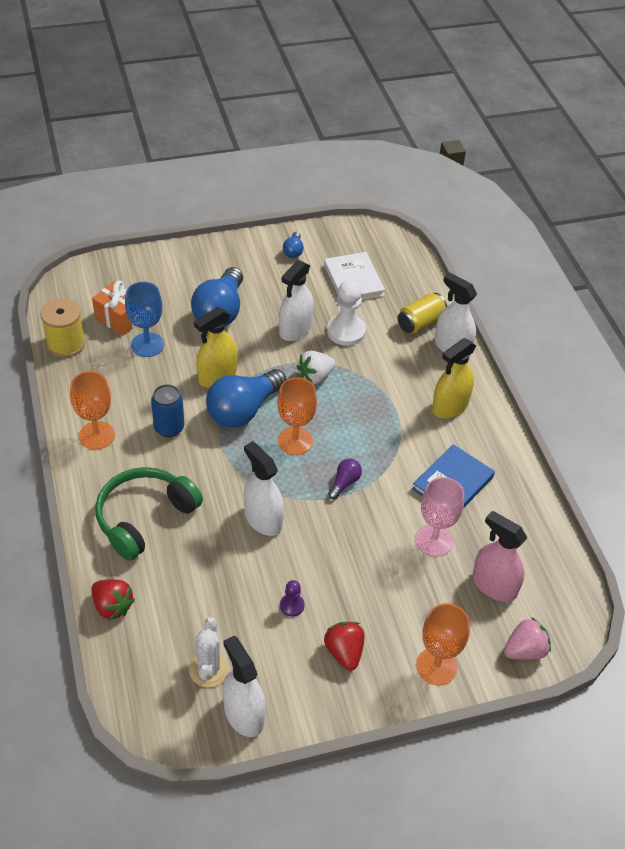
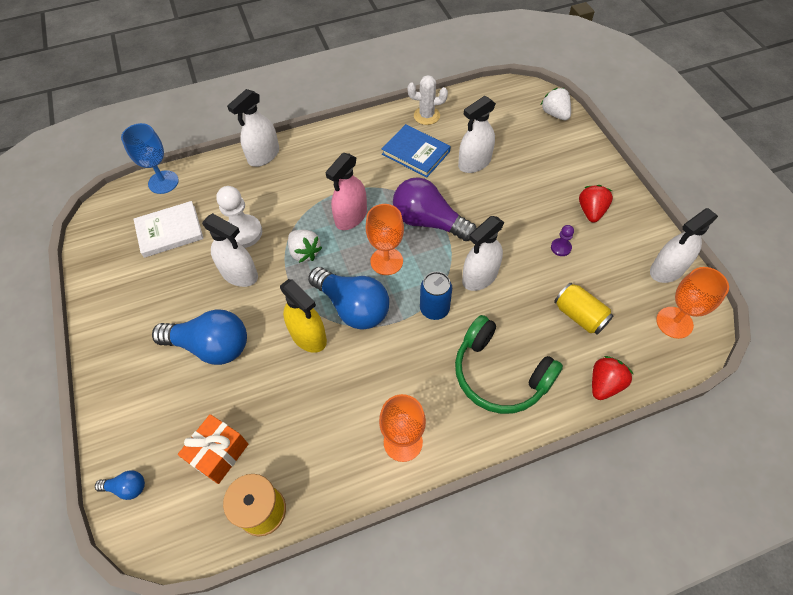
camera: 90 degrees left, 10 degrees up
blue goblet [125,282,164,357] -> blue goblet moved to [121,123,179,194]
blue can [151,384,184,438] -> blue can moved to [420,272,452,320]
white cactus [189,617,229,687] -> white cactus moved to [408,75,448,125]
blue light bulb [283,232,304,258] -> blue light bulb moved to [95,470,145,500]
red strawberry [324,622,364,671] -> red strawberry turned 120 degrees clockwise [579,185,613,223]
purple light bulb [328,459,362,499] -> purple light bulb [393,177,476,241], size x2.19
yellow can [398,293,447,333] -> yellow can moved to [554,282,613,335]
pink goblet [416,477,464,557] -> white spray bottle [458,96,496,173]
orange goblet [416,603,470,685] -> orange goblet moved to [656,267,729,339]
yellow spray bottle [432,338,476,418] -> none
pink spray bottle [472,511,527,602] -> pink spray bottle moved to [325,153,367,230]
pink strawberry [504,617,551,660] -> white strawberry [541,88,571,120]

